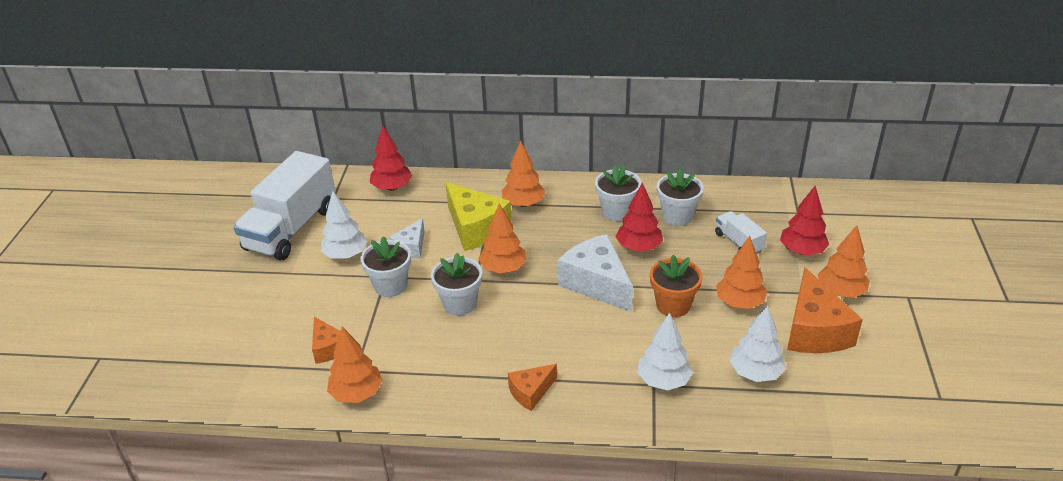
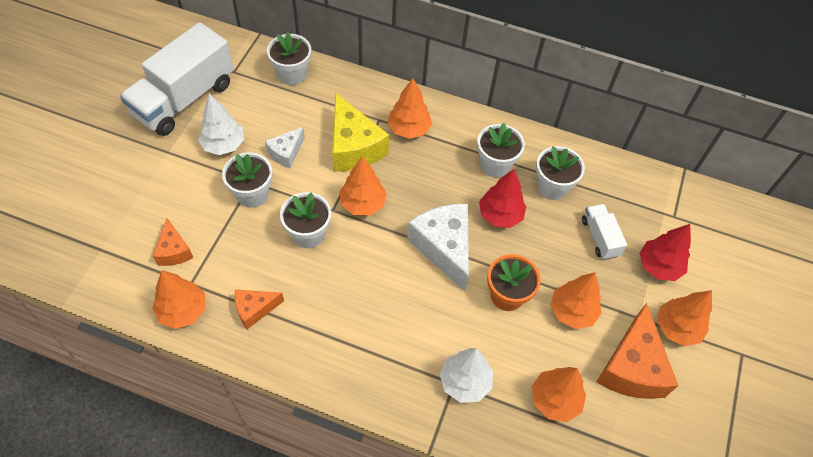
camera: 10 degrees right, 20 degrees up
red tree [370,126,412,191] -> white flower pot [267,32,311,85]
orange cheese [508,364,557,411] -> orange cheese moved to [234,290,284,329]
white tree [729,305,786,382] -> orange tree [532,367,586,422]

